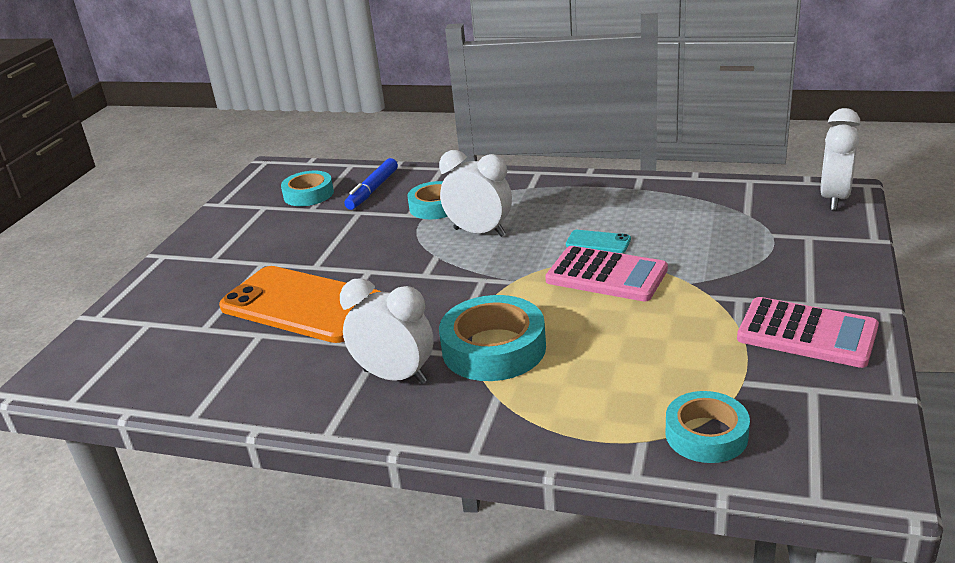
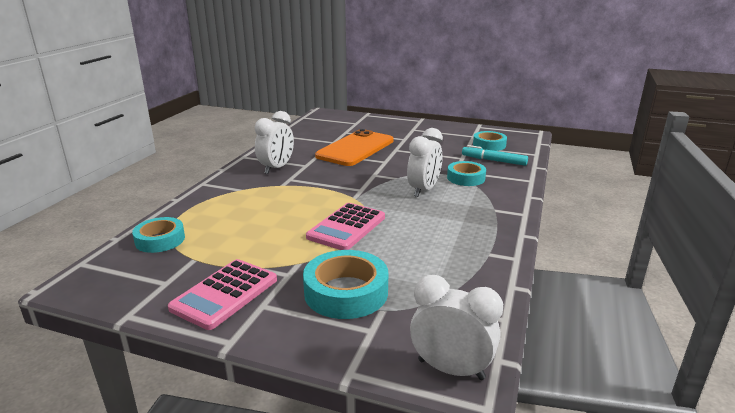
camera: 90 degrees right, 5 degrees down
blue marker [344,158,398,210] -> turquoise marker [462,145,528,166]
turquoise tape [439,295,546,381] -> turquoise tape moved to [303,250,388,319]
turquoise phone [566,230,631,253] -> none

